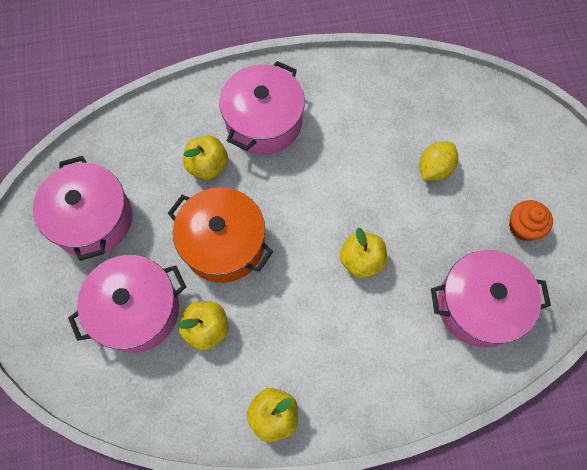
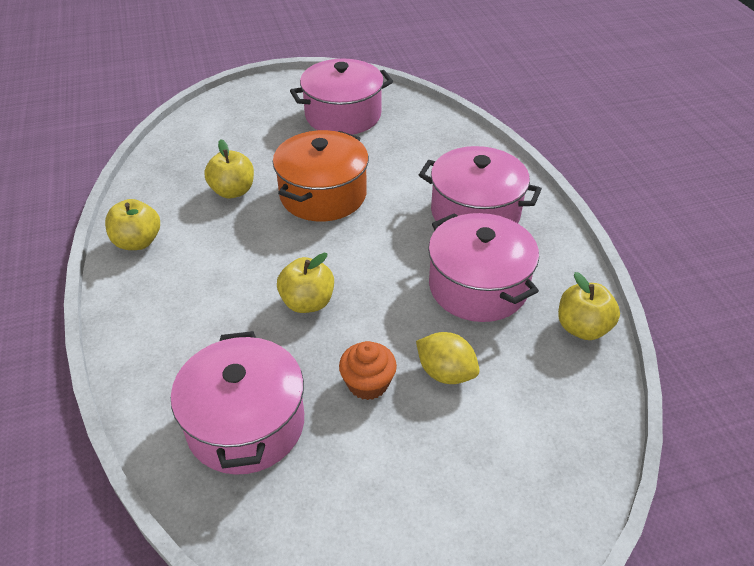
camera: 85 degrees right, 25 degrees down
pink pot [68,255,186,353] -> pink pot moved to [428,213,539,322]
yellow apple [183,135,228,180] -> yellow apple moved to [558,272,620,340]
orange cupcake [509,200,553,241] -> orange cupcake moved to [339,341,397,400]

